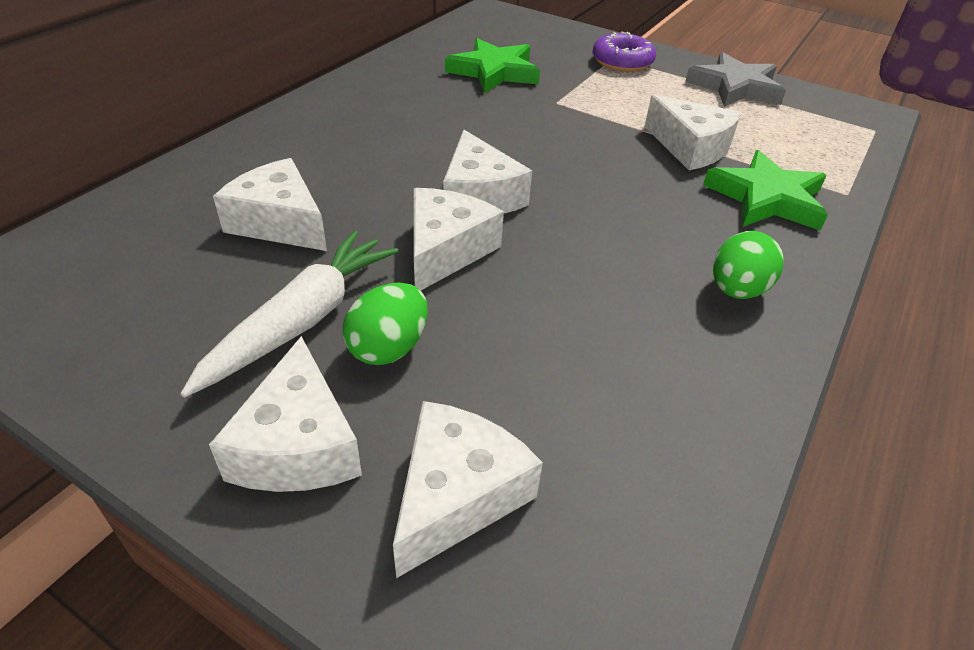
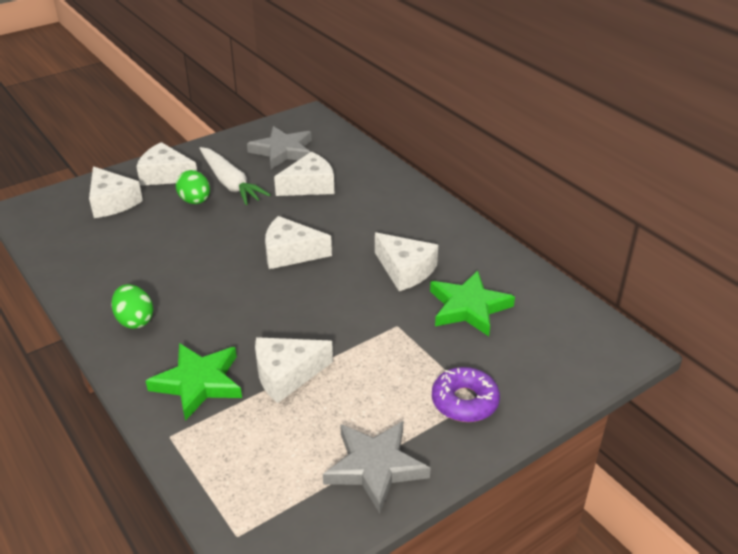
camera: 115 degrees right, 5 degrees down
white cheese [414,188,504,290] -> white cheese moved to [375,233,438,291]
none -> grey star [247,126,312,169]

